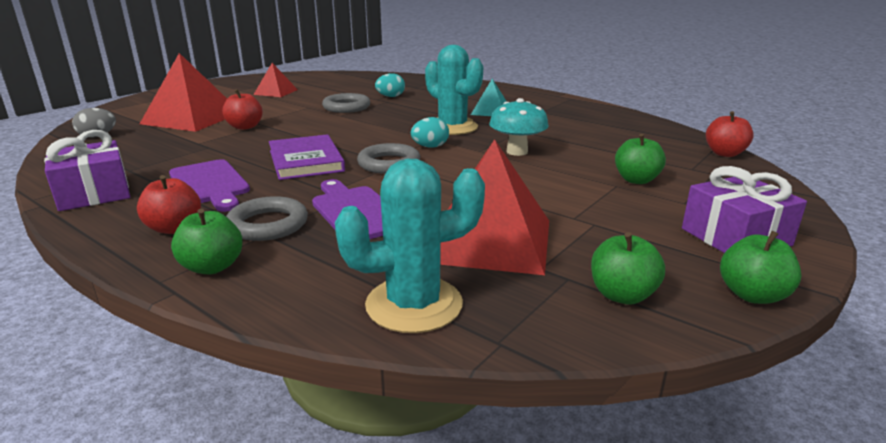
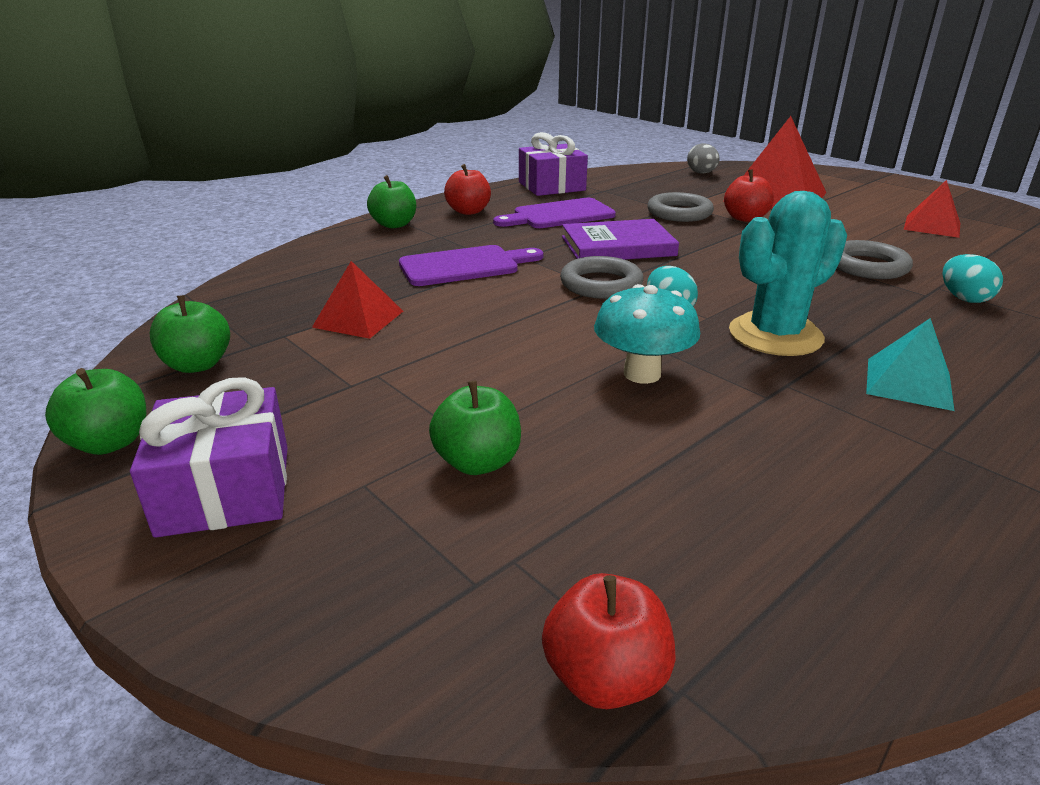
camera: 100 degrees right, 5 degrees up
grey ring [226,196,308,241] -> grey ring moved to [647,192,714,222]
turquoise cactus [335,159,485,333] -> none
red pyramid [440,139,549,275] -> red pyramid [312,261,403,339], size x0.54

